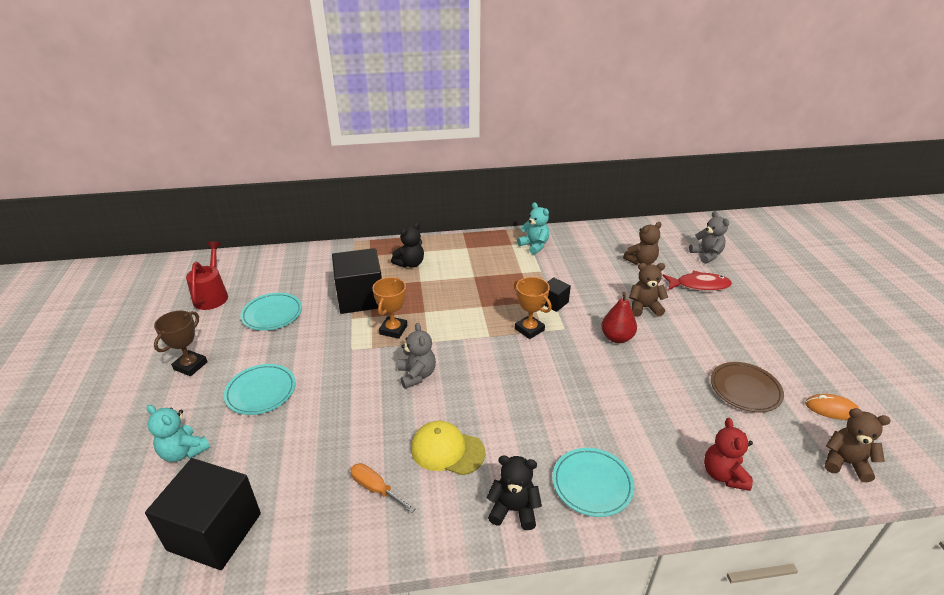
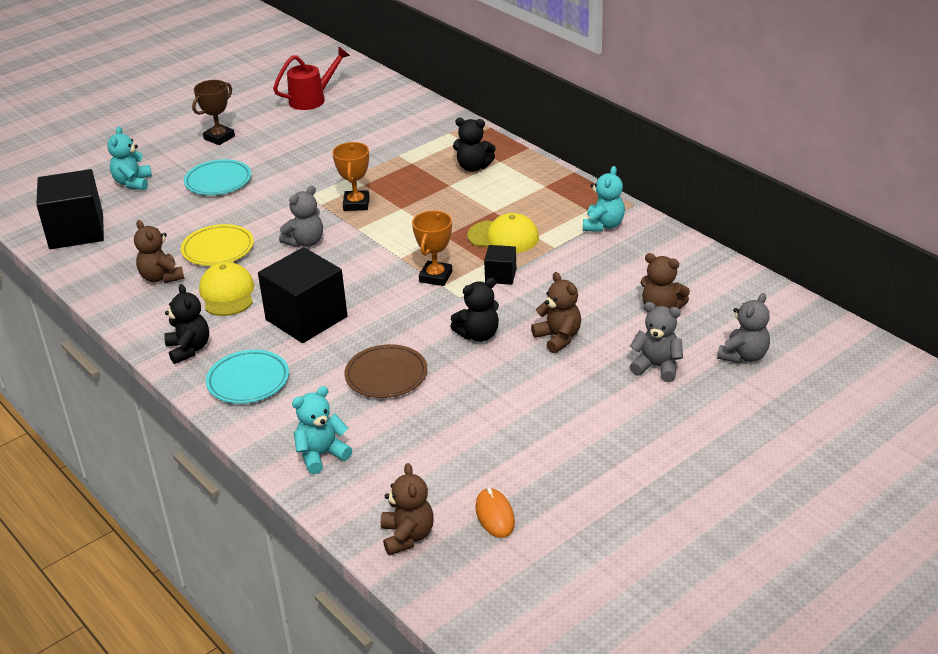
camera: 60 degrees right, 0 degrees up
brown trophy [154,311,208,376] -> brown trophy turned 45 degrees counterclockwise [192,80,235,145]
turquoise plate [240,293,302,331] -> none
black cube [332,248,382,314] -> black cube moved to [258,247,347,343]
orange screwdriver [350,463,416,512] -> brown teddy bear [134,220,184,283]
orange trophy [372,277,407,339] -> orange trophy turned 75 degrees counterclockwise [332,142,369,211]
red pear [601,292,637,343] -> black teddy bear [450,278,499,342]
red fish [662,270,732,291] -> grey teddy bear [630,302,683,382]
red teddy bear [704,418,753,491] -> turquoise teddy bear [292,386,352,474]
brown plate [711,362,784,412] -> brown plate moved to [344,344,427,398]
none -> yellow plate [181,224,254,266]
none -> yellow cap [467,213,539,253]

